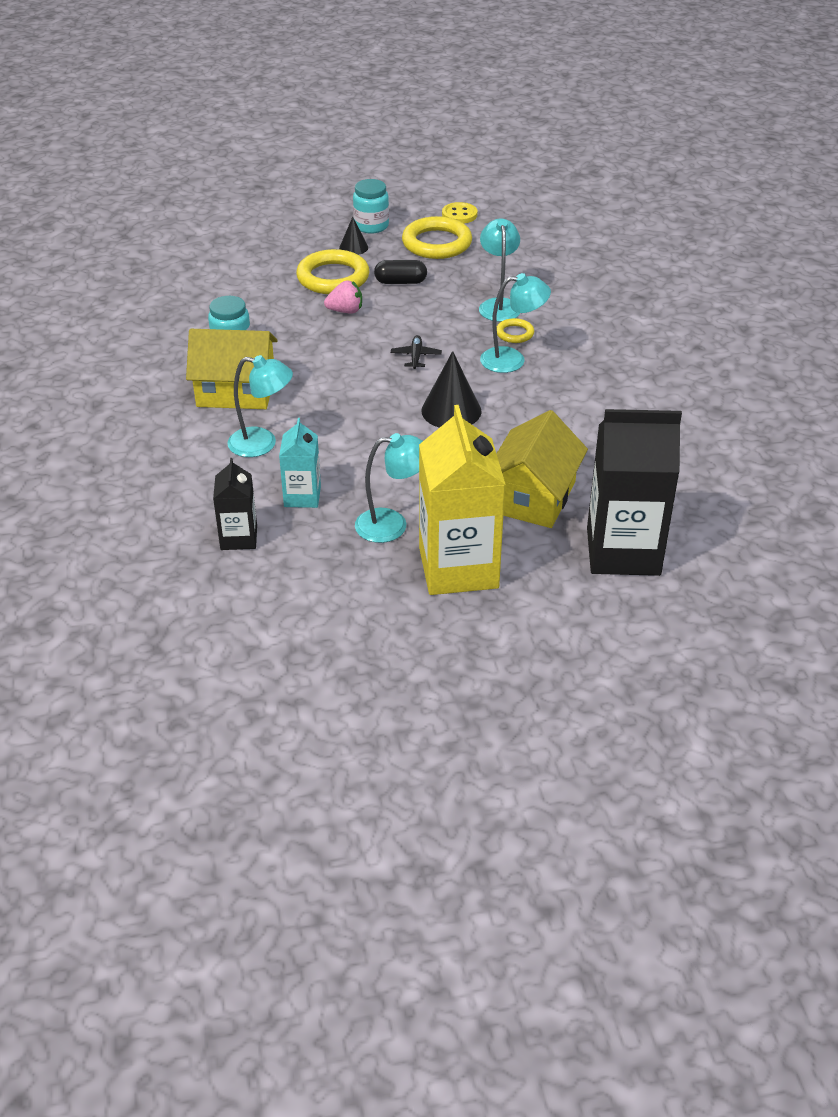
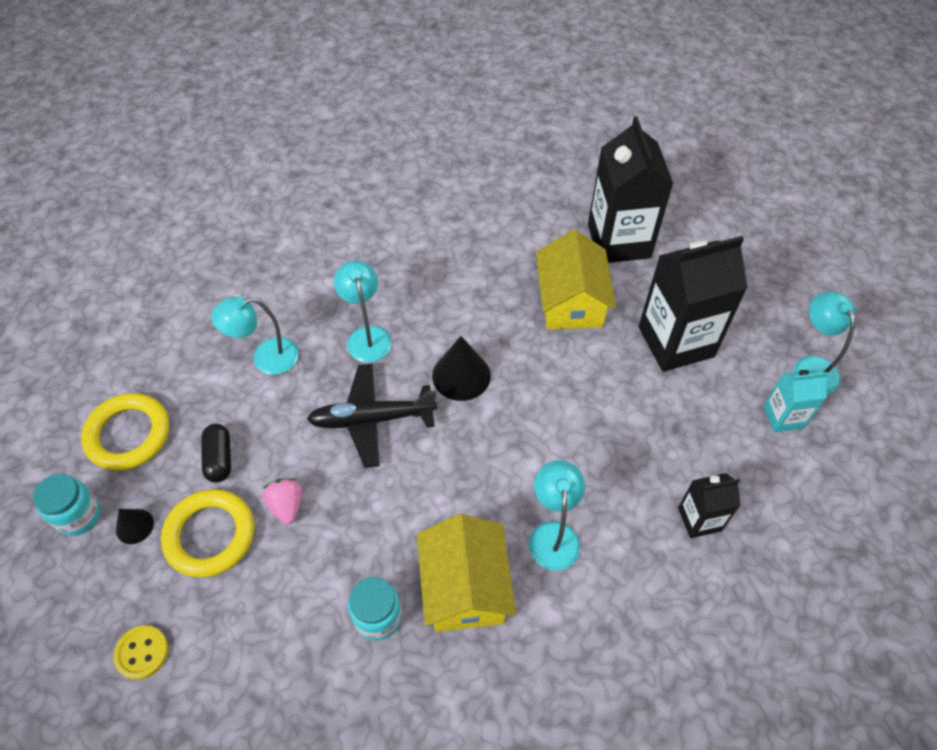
camera: 100 degrees left, 15 degrees up
turquoise carton [279,418,321,508] -> turquoise carton moved to [763,370,828,433]
turquoise lamp [355,433,423,543] -> turquoise lamp moved to [794,291,855,394]
black plane [391,335,442,369] -> black plane [307,363,437,468], size x2.16
yellow carton [419,405,506,595] -> black carton [638,236,748,372]
yellow button [442,202,477,223] -> yellow button moved to [113,625,168,680]
yellow ring [497,318,534,343] -> none
yellow house [497,410,588,528] -> yellow house turned 75 degrees clockwise [536,230,616,329]

